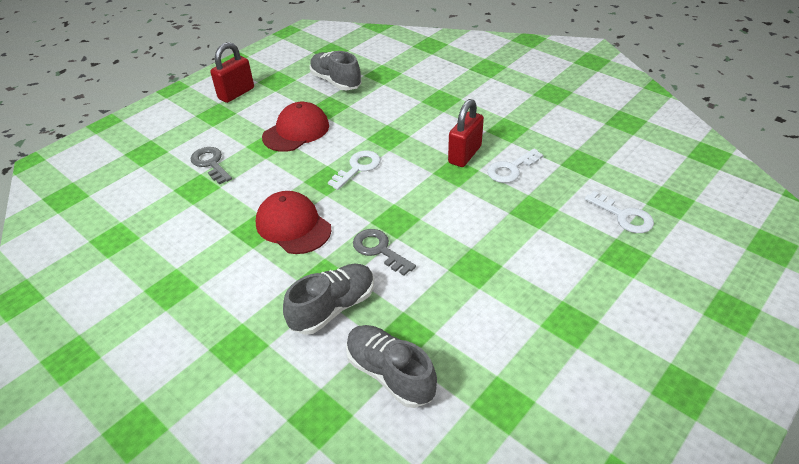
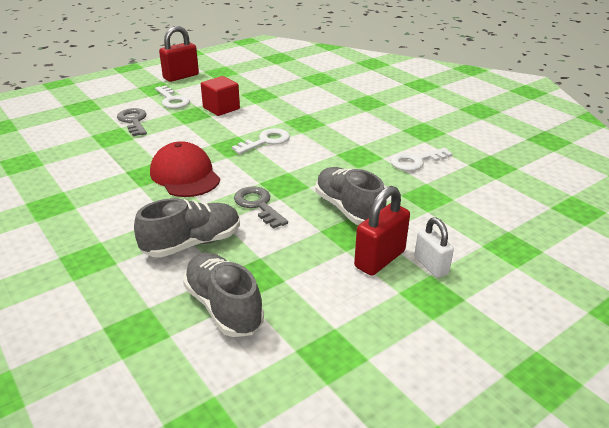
camera: 10 degrees right, 10 degrees down
red cap [262,102,329,152] -> red cube [201,76,240,116]
grey shoe [310,51,361,90] -> grey shoe moved to [315,167,386,225]
red padlock [448,99,484,167] -> red padlock moved to [354,186,410,276]
white key [585,191,654,233] -> white key moved to [155,86,190,109]
none -> white padlock [414,217,454,278]

